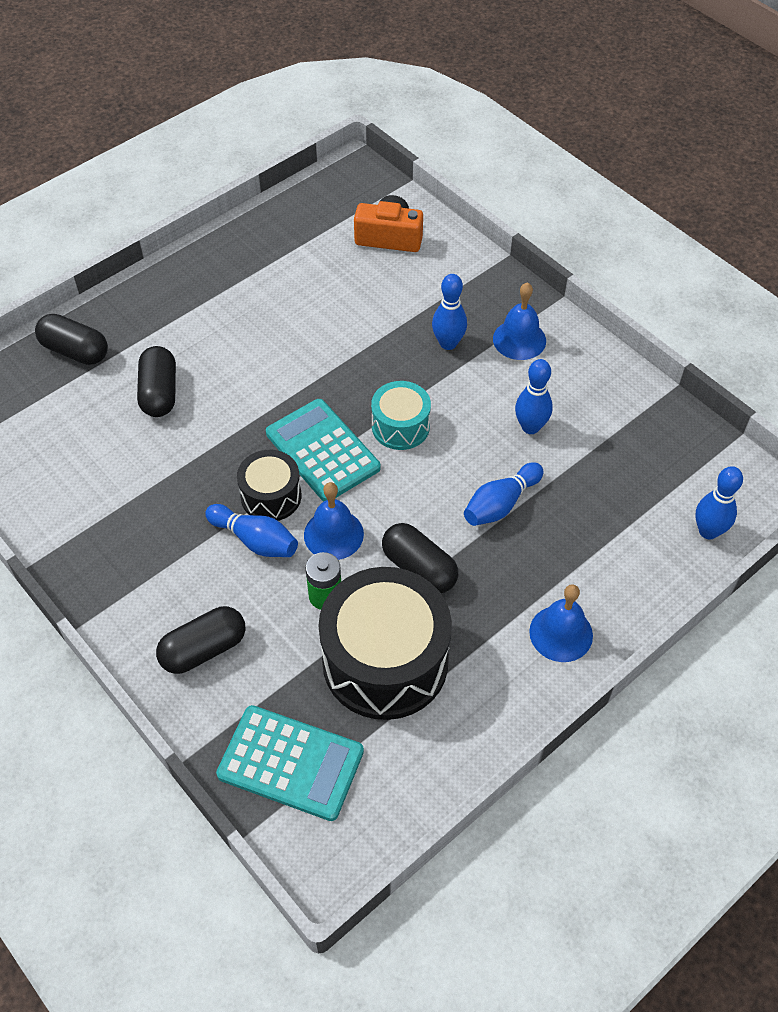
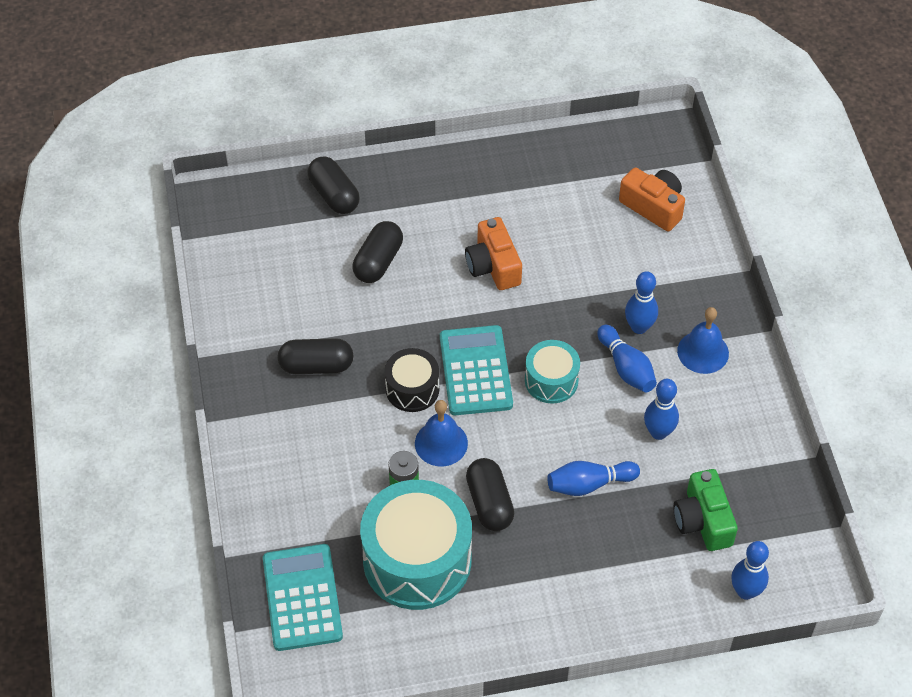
camera: 30 degrees right, 0 degrees up
black capsule [156,606,245,674] -> black capsule moved to [278,338,354,374]
blue bowling pin [205,504,298,557] -> blue bowling pin moved to [597,325,657,392]
turquoise calculator [216,705,364,821] -> turquoise calculator turned 150 degrees counterclockwise [263,544,343,651]
black drum [319,567,452,720] -> turquoise drum [360,480,472,610]
blue bell [529,584,593,662] -> none
none -> orange camera [465,217,522,290]
none -> green camera [673,469,738,551]

